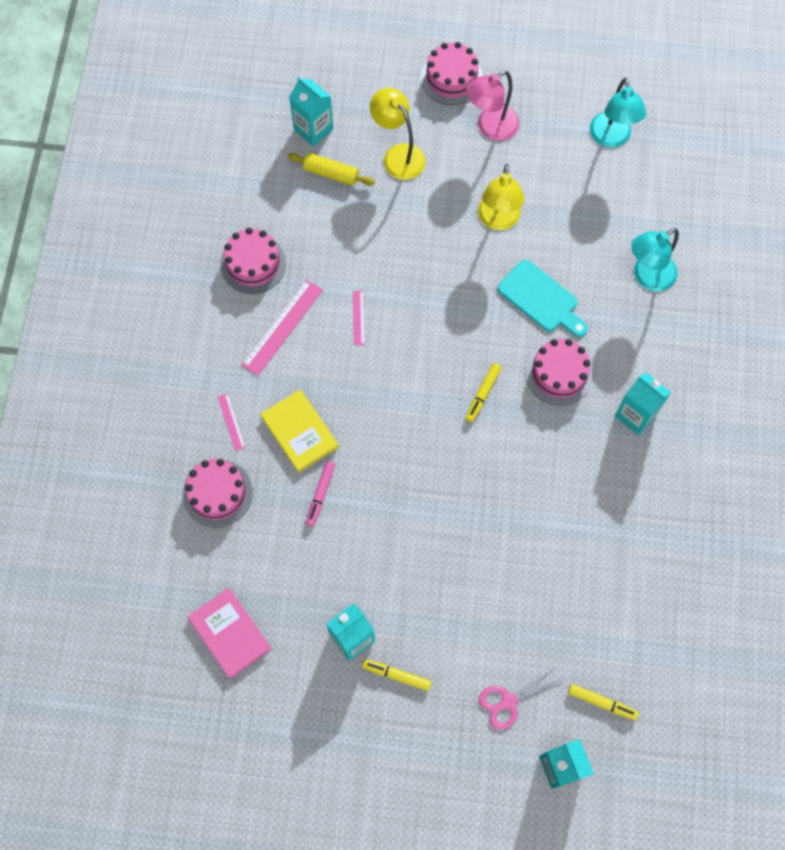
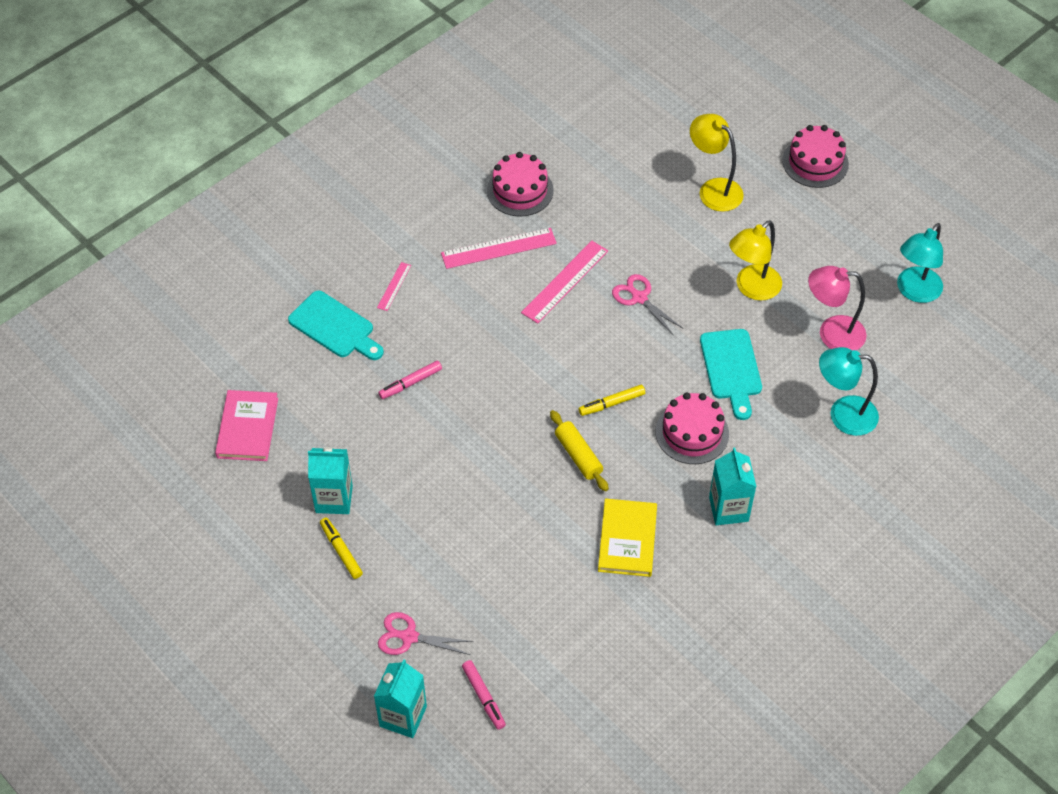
camera: 40 degrees right, 15 degrees down
pink cake [182,459,253,527] -> turquoise cutting board [288,291,384,360]
yellow book [260,390,339,473] -> yellow book moved to [598,498,657,577]
yellow rolling pin [287,153,375,186] -> yellow rolling pin moved to [550,410,609,491]
turquoise carton [289,77,333,147] -> none
pink ruler [353,291,365,345] -> pink ruler [521,241,608,324], size x1.89
yellow lamp [370,88,426,180] -> yellow lamp turned 45 degrees counterclockwise [690,114,744,212]
pink lamp [466,70,519,141] -> pink lamp moved to [808,266,867,350]
yellow marker [568,684,639,720] -> pink marker [462,660,506,730]
none -> pink scissors [612,274,684,335]

